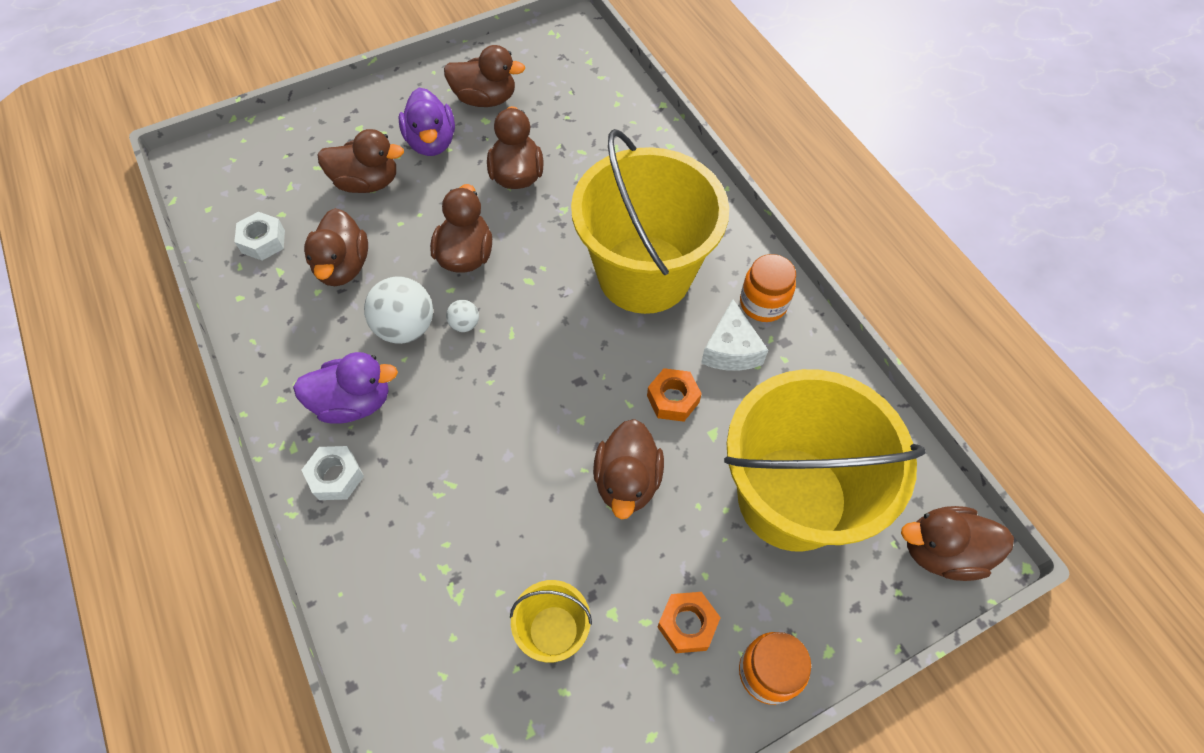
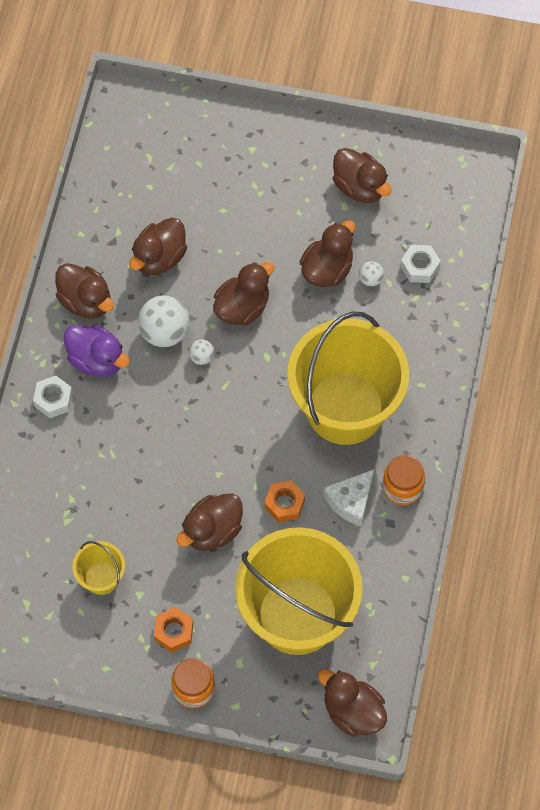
camera: 40 degrees right, 5 degrees up
white nut [234,212,285,260] -> white nut moved to [400,245,441,283]
brown duck [318,129,404,193] -> brown duck moved to [55,263,114,319]
purple duck [399,88,455,156] -> none
none -> white ball [359,261,384,287]

